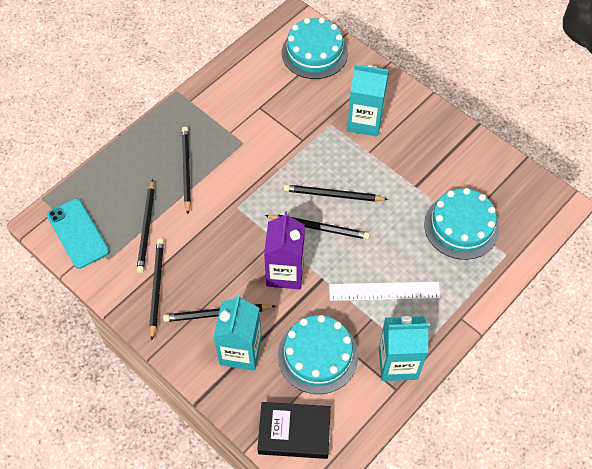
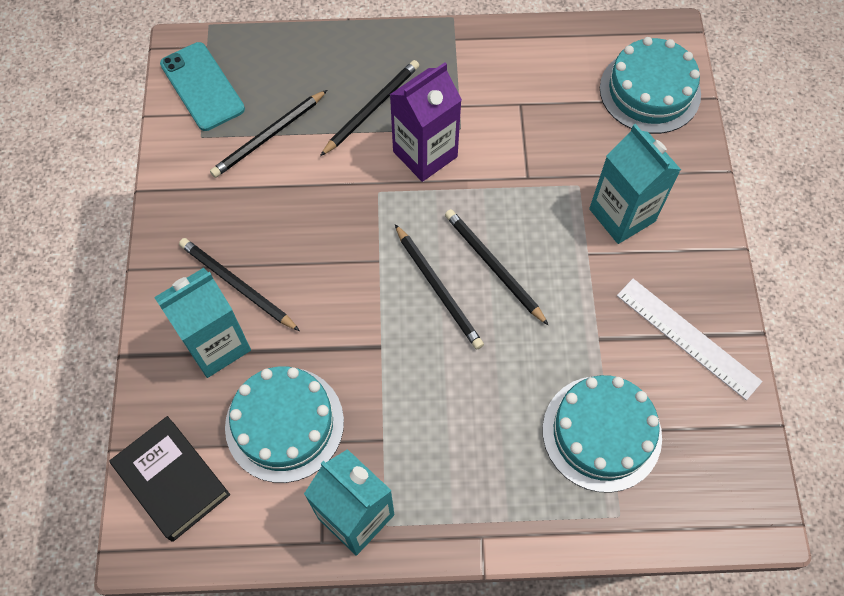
camera: 45 degrees right, 5 degrees up
turquoise phone [47,198,109,269] -> turquoise phone turned 45 degrees counterclockwise [160,42,245,131]
black pencil [149,239,164,340] -> none
purple carton [264,212,305,289] -> purple carton moved to [390,62,462,182]
white ruler [329,282,441,301] -> white ruler moved to [617,279,763,400]

